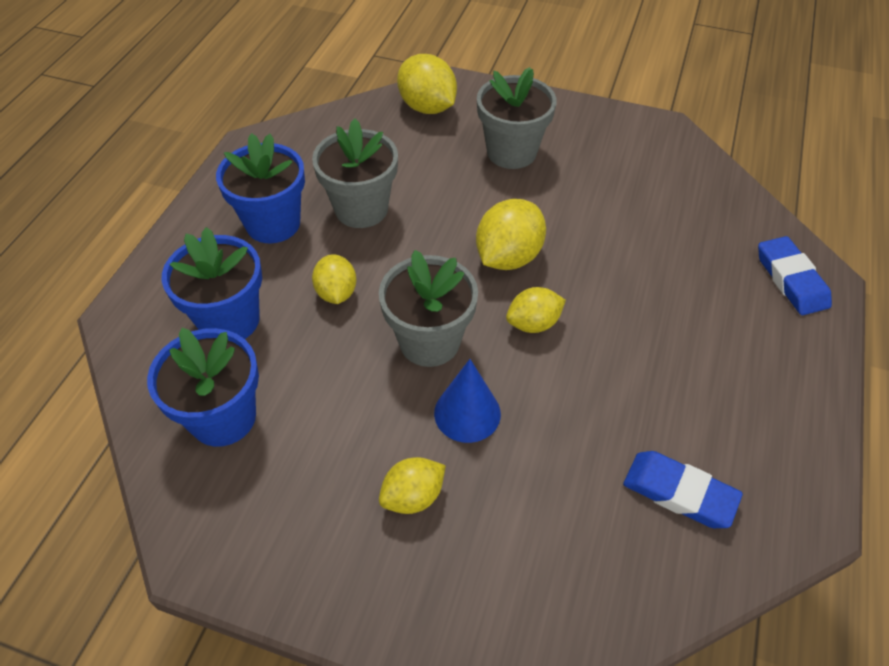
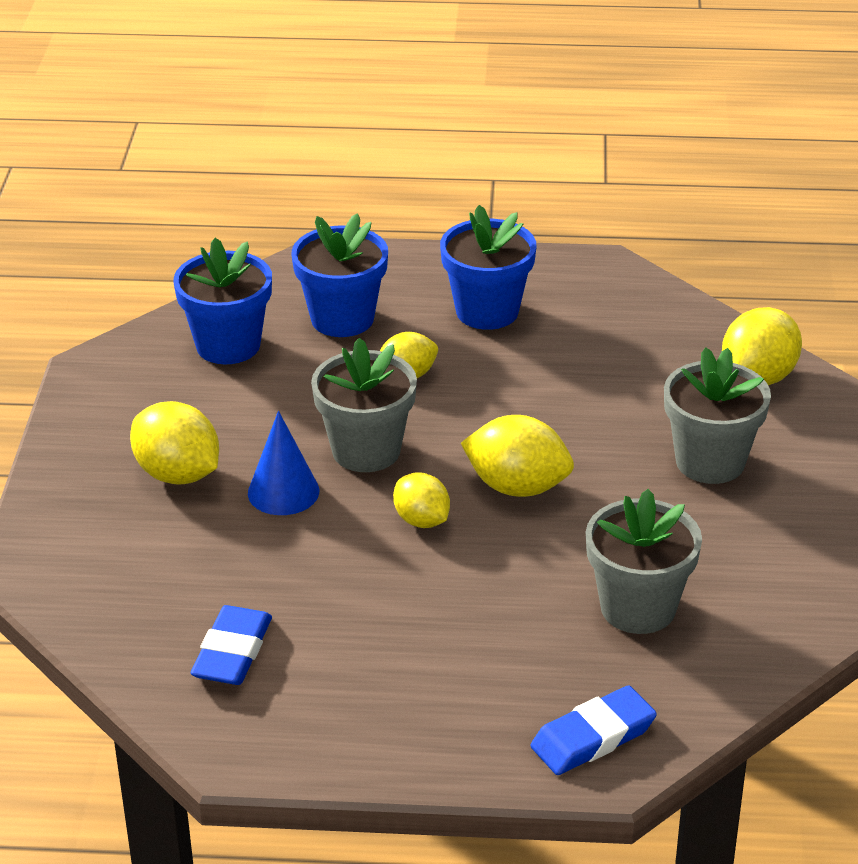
camera: 75 degrees right, 15 degrees down
grey flower pot [312,118,398,228] -> grey flower pot moved to [586,489,702,634]
yellow lemon [379,457,446,514] -> yellow lemon [130,401,219,485], size x1.56

